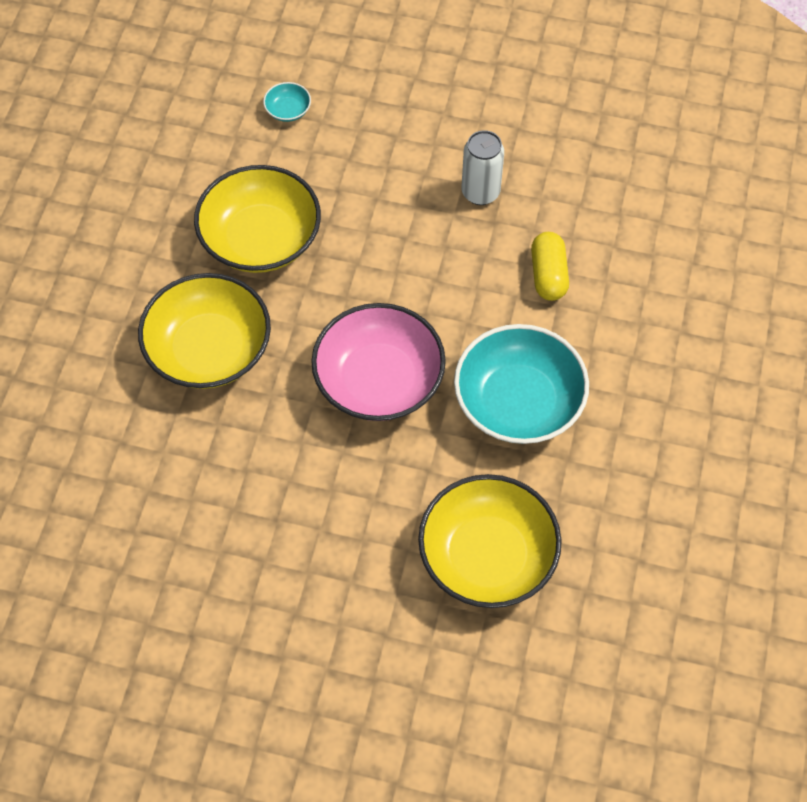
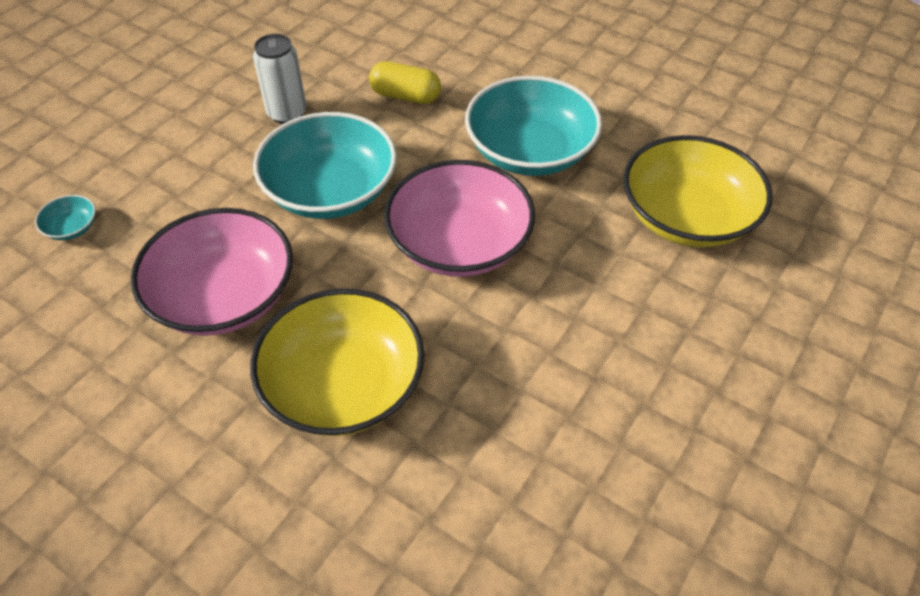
camera: 70 degrees left, 10 degrees down
yellow bowl [194,165,321,273] -> pink bowl [131,208,293,336]
none -> turquoise bowl [253,112,397,219]

